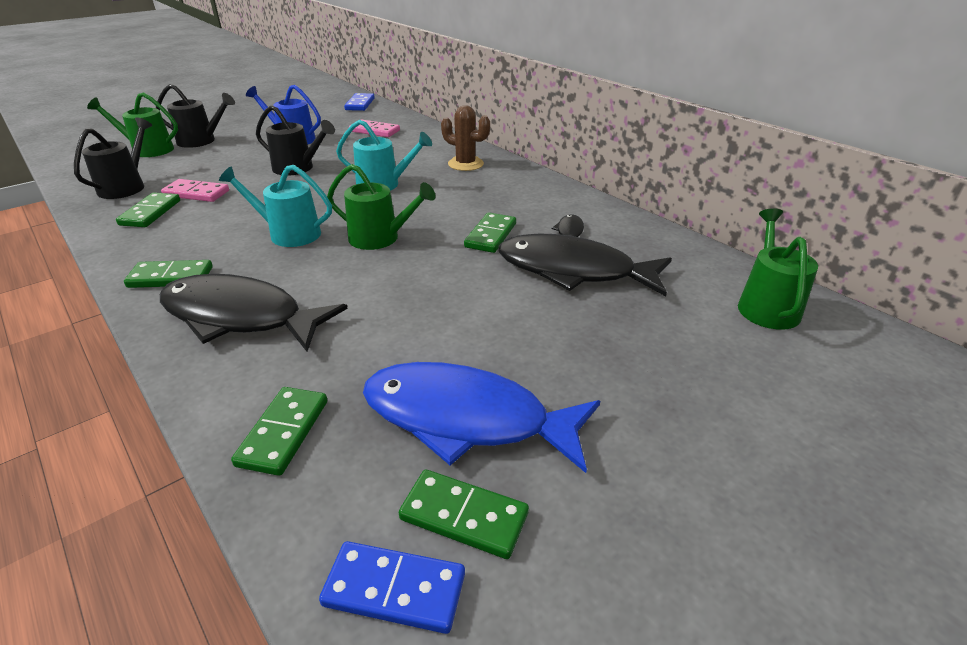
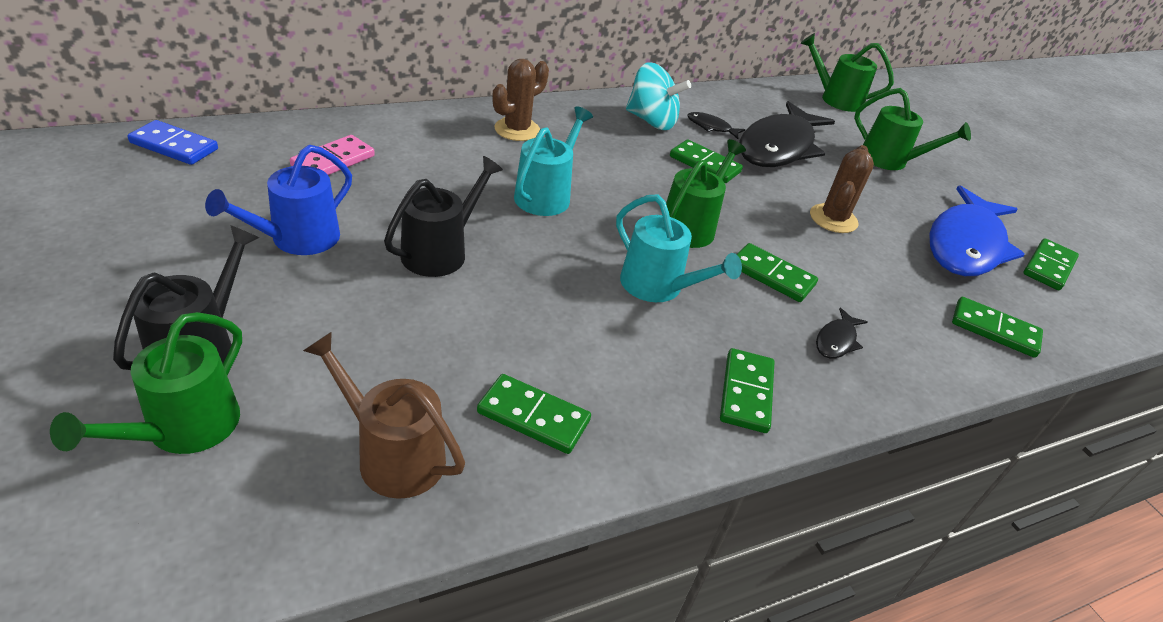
camera: 80 degrees left, 5 degrees up
black watering can [74,117,152,199] -> brown watering can [303,332,465,499]
black fish [160,274,348,352] -> black fish [816,308,867,359], size x0.40
pink domino [161,179,229,202] -> none
turquoise watering can [219,165,332,247] -> turquoise watering can turned 75 degrees counterclockwise [616,195,742,302]
blue domino [319,541,465,634] -> none
none -> turquoise spinning top [626,62,691,130]
none -> green domino [737,243,818,302]
none -> brown cactus [810,145,874,233]
none -> green watering can [854,88,971,170]

